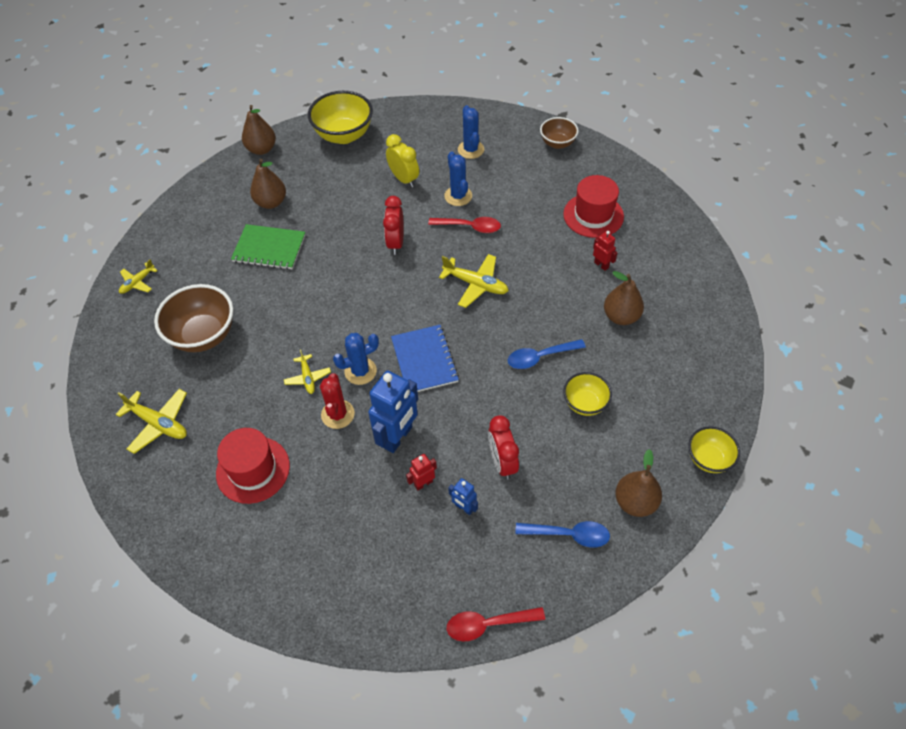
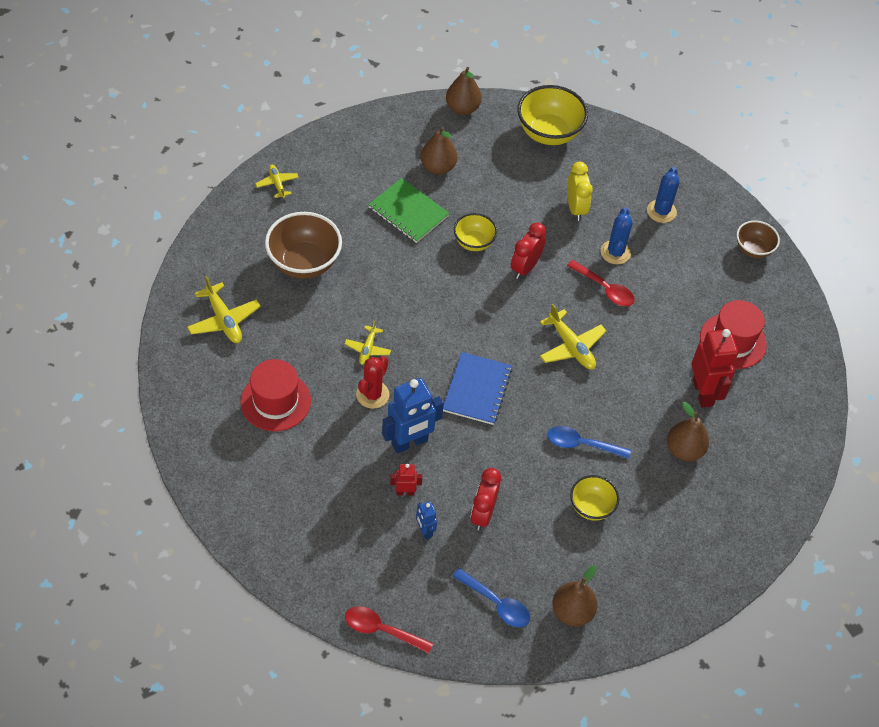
camera: 25 degrees right, 0 degrees up
yellow plane [119,259,158,294] -> yellow plane turned 90 degrees clockwise [255,165,299,198]
blue cactus [333,333,379,385] -> none
red robot [593,231,617,271] -> red robot [691,329,738,408], size x2.03
yellow bowl [688,426,740,473] -> yellow bowl moved to [454,213,497,251]

